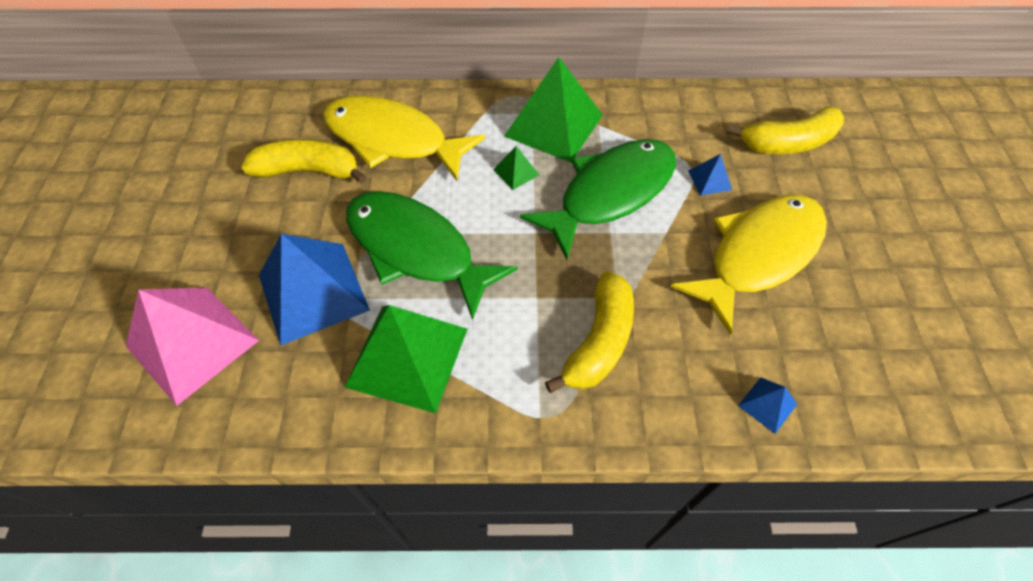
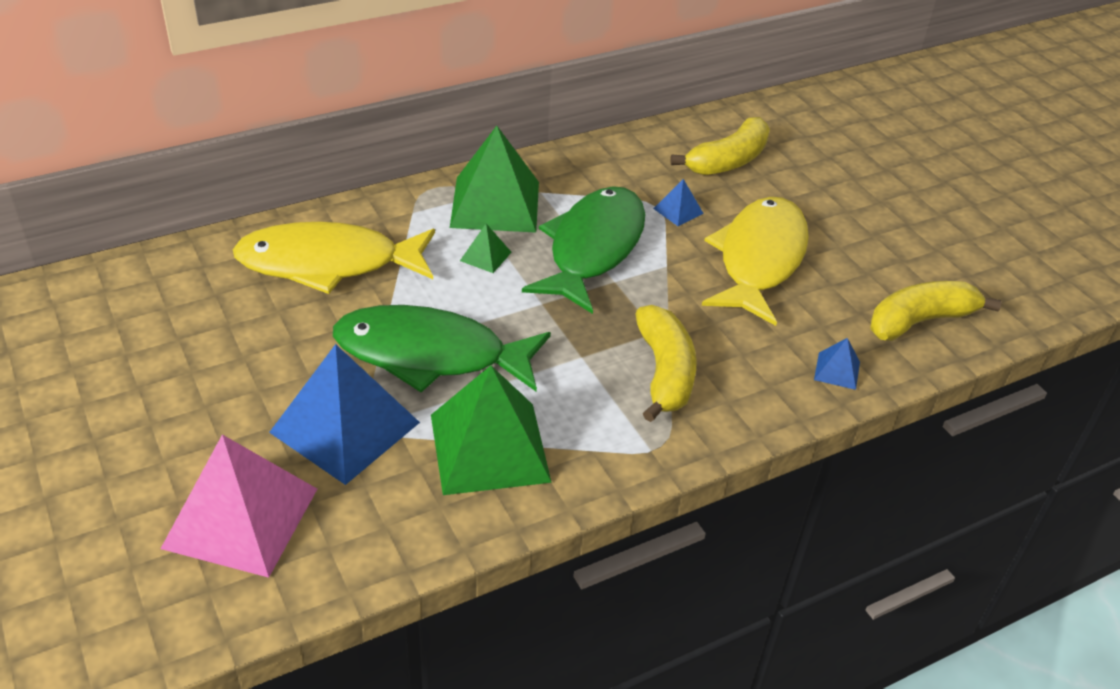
camera: 30 degrees left, 15 degrees down
yellow banana [241,139,367,184] -> yellow banana moved to [871,281,1001,341]

